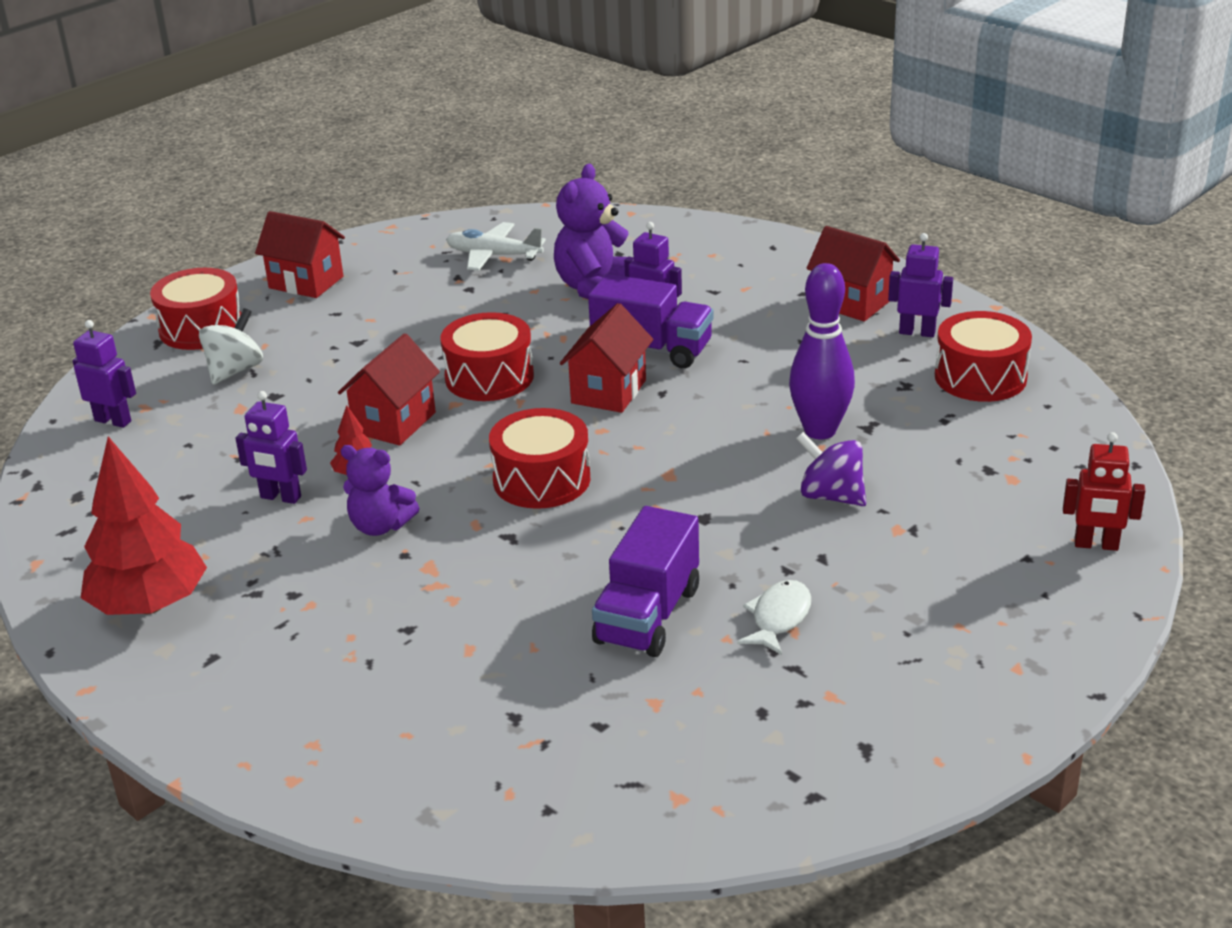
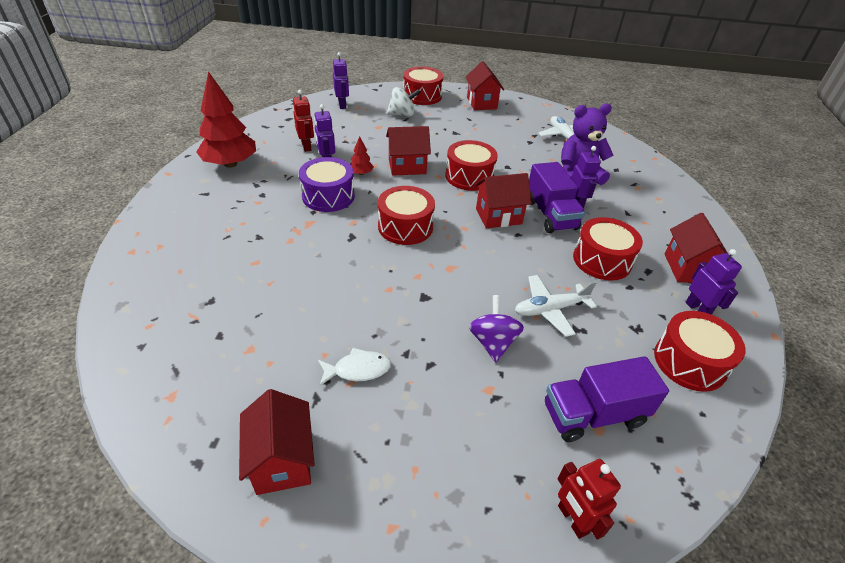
camera: 50 degrees right, 10 degrees up
purple teddy bear [341,445,419,536] -> purple drum [299,157,355,212]
purple truck [592,506,699,657] -> purple truck moved to [545,356,669,442]
purple bowling pin [789,263,855,440] -> white plane [515,275,597,337]
none -> red house [239,389,315,495]
none -> red robot [293,90,314,152]
none -> red drum [573,217,643,281]

